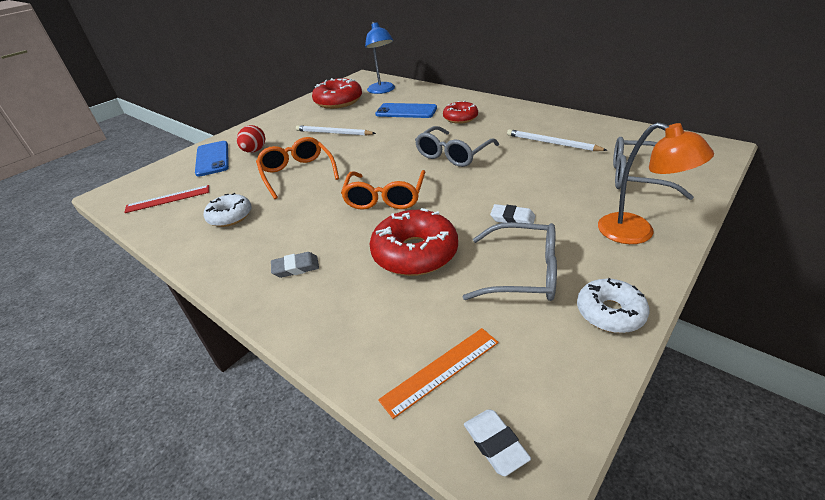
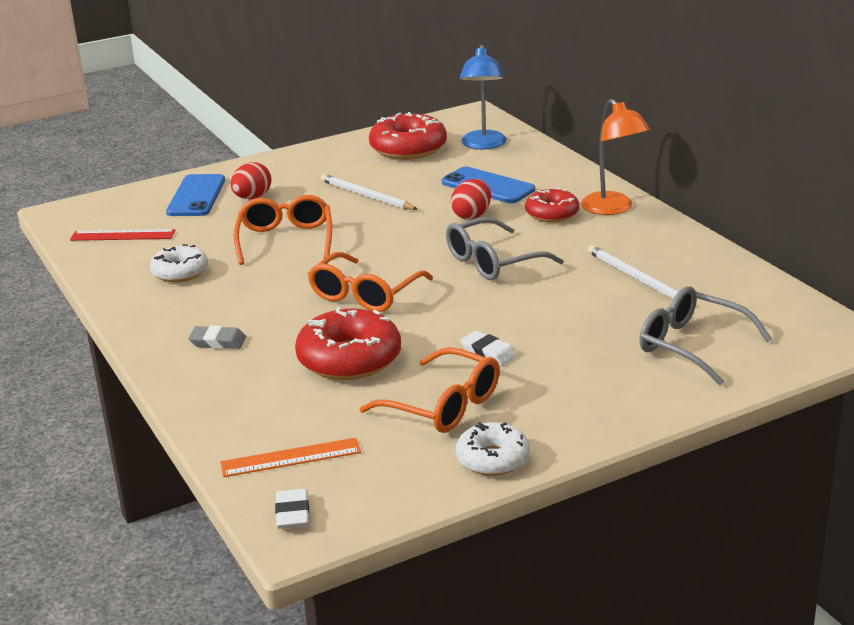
camera: 20 degrees right, 10 degrees down
grey glasses [463,222,557,301] -> orange glasses [359,347,500,433]
orange lamp [598,122,714,244] -> orange lamp moved to [581,99,650,215]
none -> red egg [451,179,491,220]

